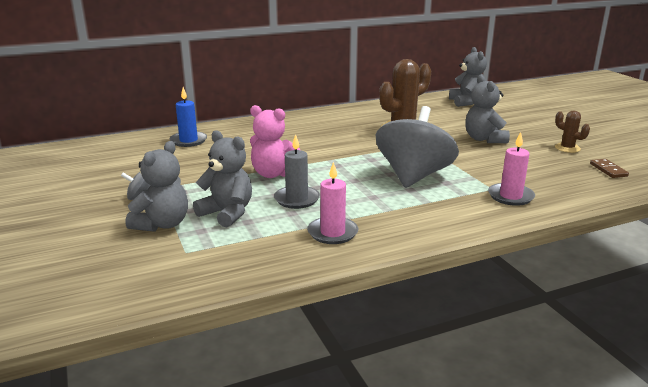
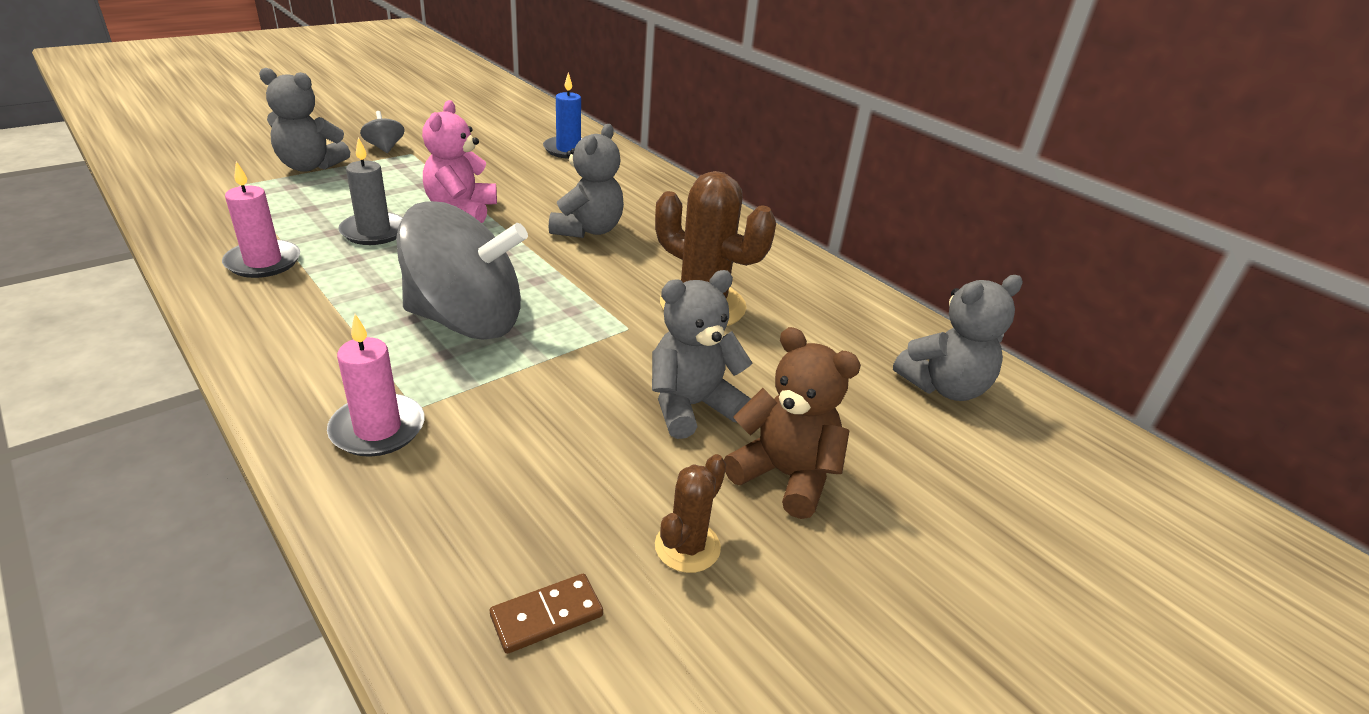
camera: 70 degrees right, 10 degrees up
grey teddy bear [193,130,252,227] -> grey teddy bear moved to [549,124,624,238]
none -> brown teddy bear [724,327,861,519]

